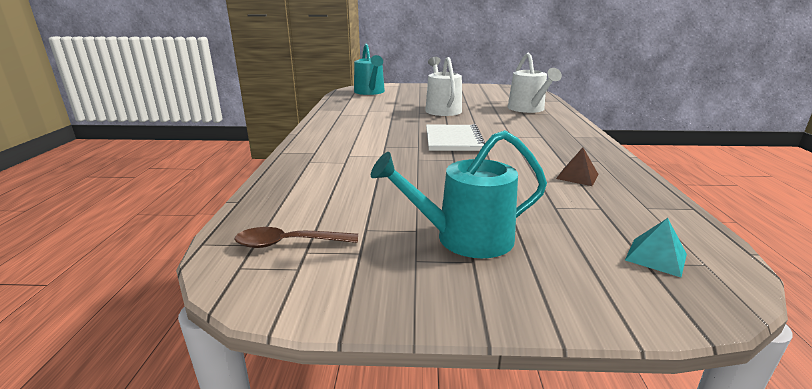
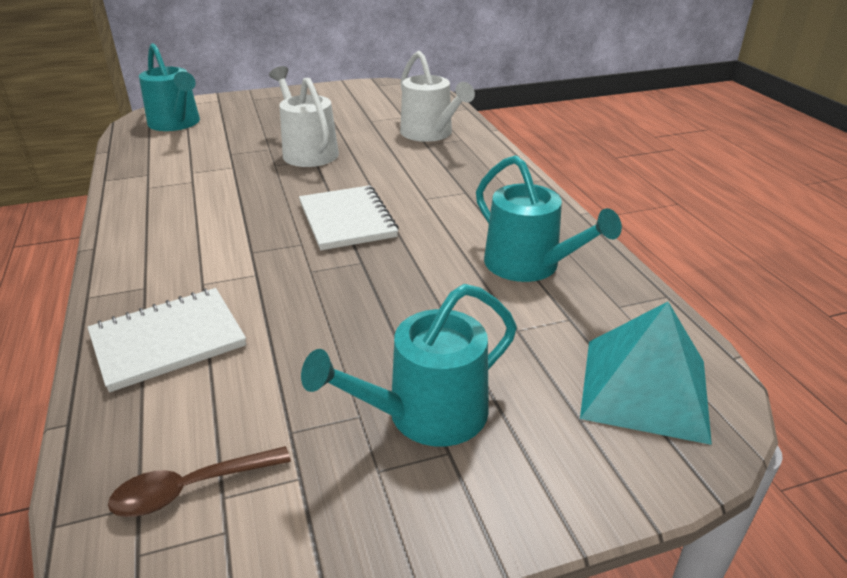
camera: 20 degrees left, 10 degrees up
brown pyramid [556,148,599,186] -> turquoise watering can [476,155,622,282]
turquoise pyramid [625,218,687,277] -> turquoise pyramid [580,302,712,445], size x2.08
none -> white notebook [88,288,246,392]

